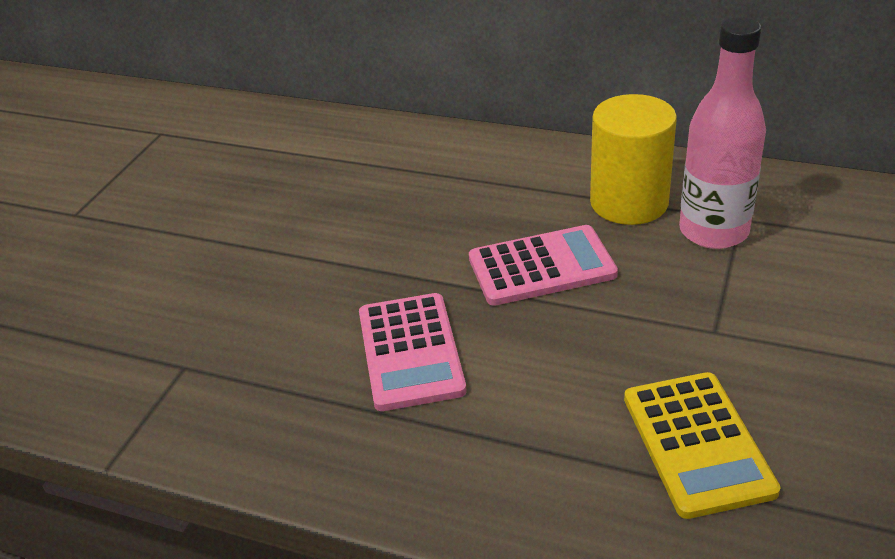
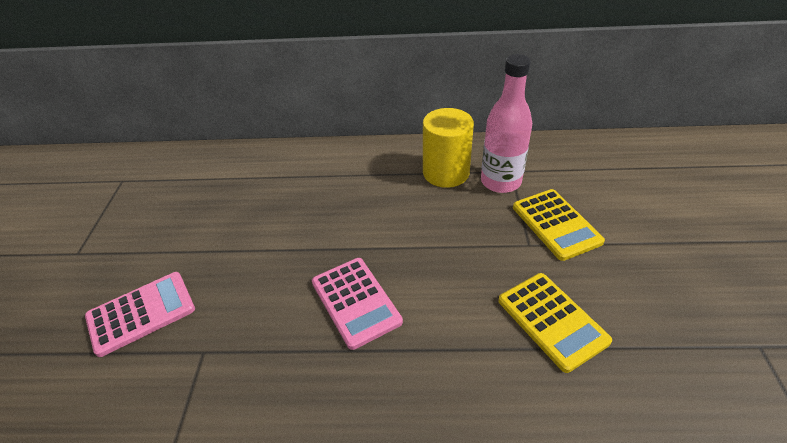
camera: 20 degrees left, 5 degrees up
pink calculator [469,225,618,306] -> pink calculator moved to [85,272,195,357]
none -> yellow calculator [513,189,605,261]

